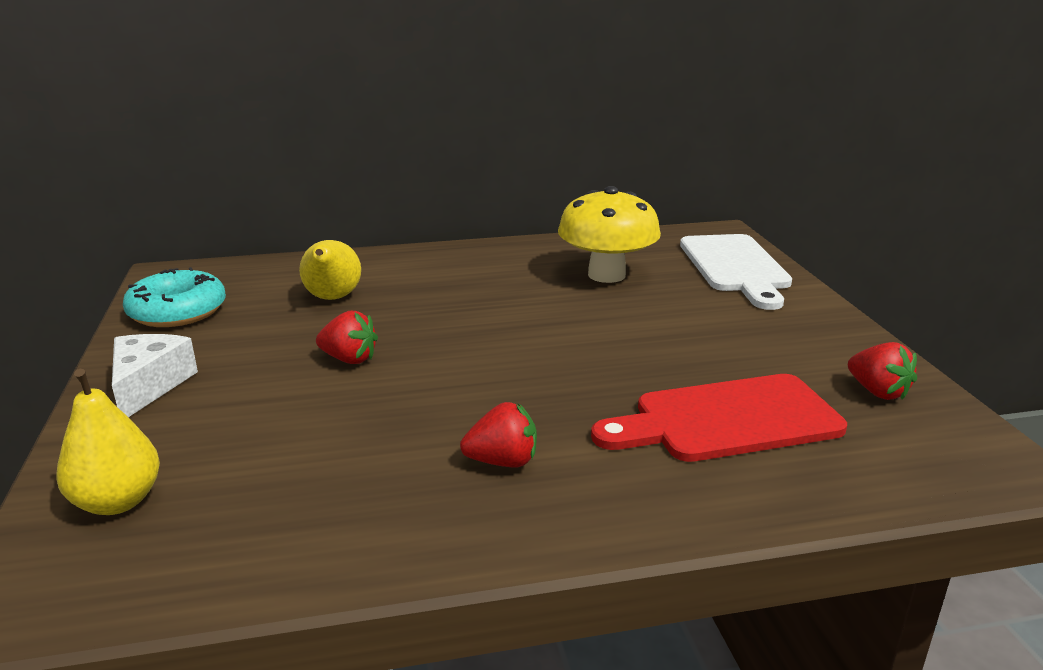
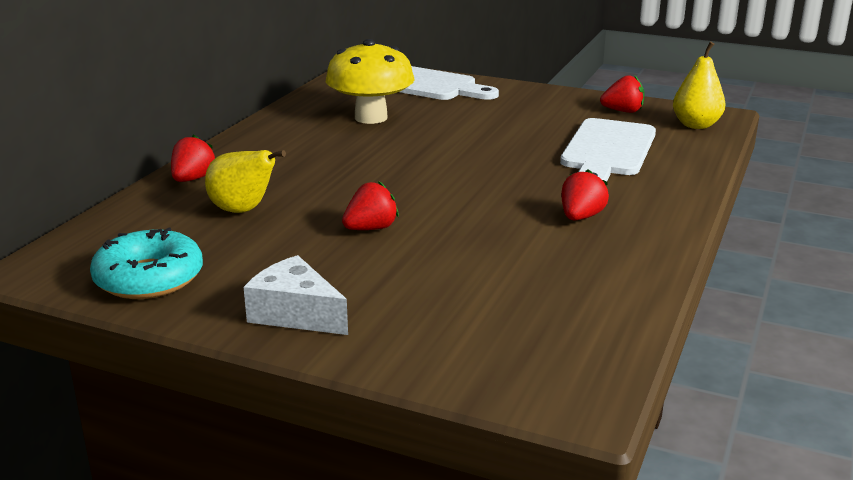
camera: 55 degrees left, 0 degrees up
yellow pear [56,369,160,515] -> yellow pear moved to [673,41,725,129]
red cutting board [591,374,847,462] -> white cutting board [560,118,656,182]
none -> red strawberry [171,134,215,182]

